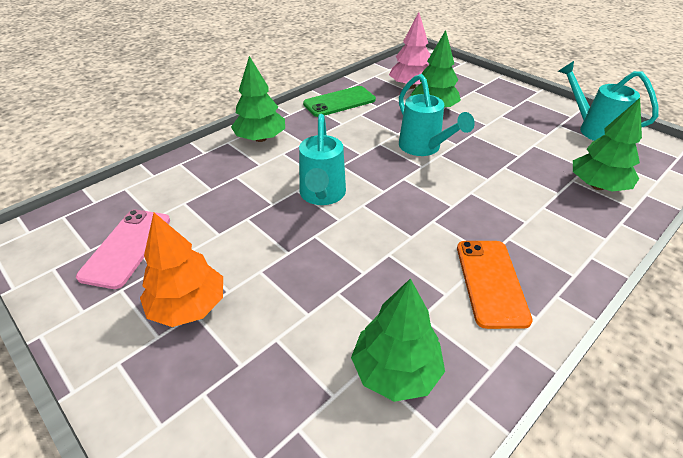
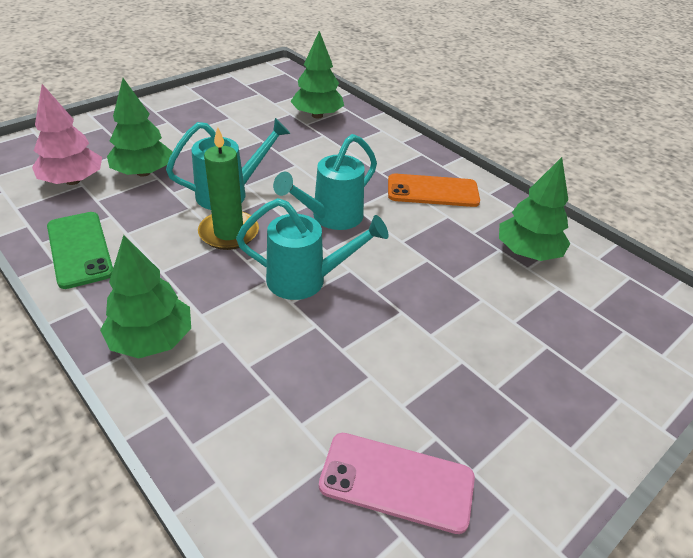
camera: 90 degrees left, 0 degrees up
orange tree [140,213,223,327] -> none
turquoise watering can [557,61,658,141] -> turquoise watering can moved to [273,134,377,230]
none -> green candle [198,126,259,250]

